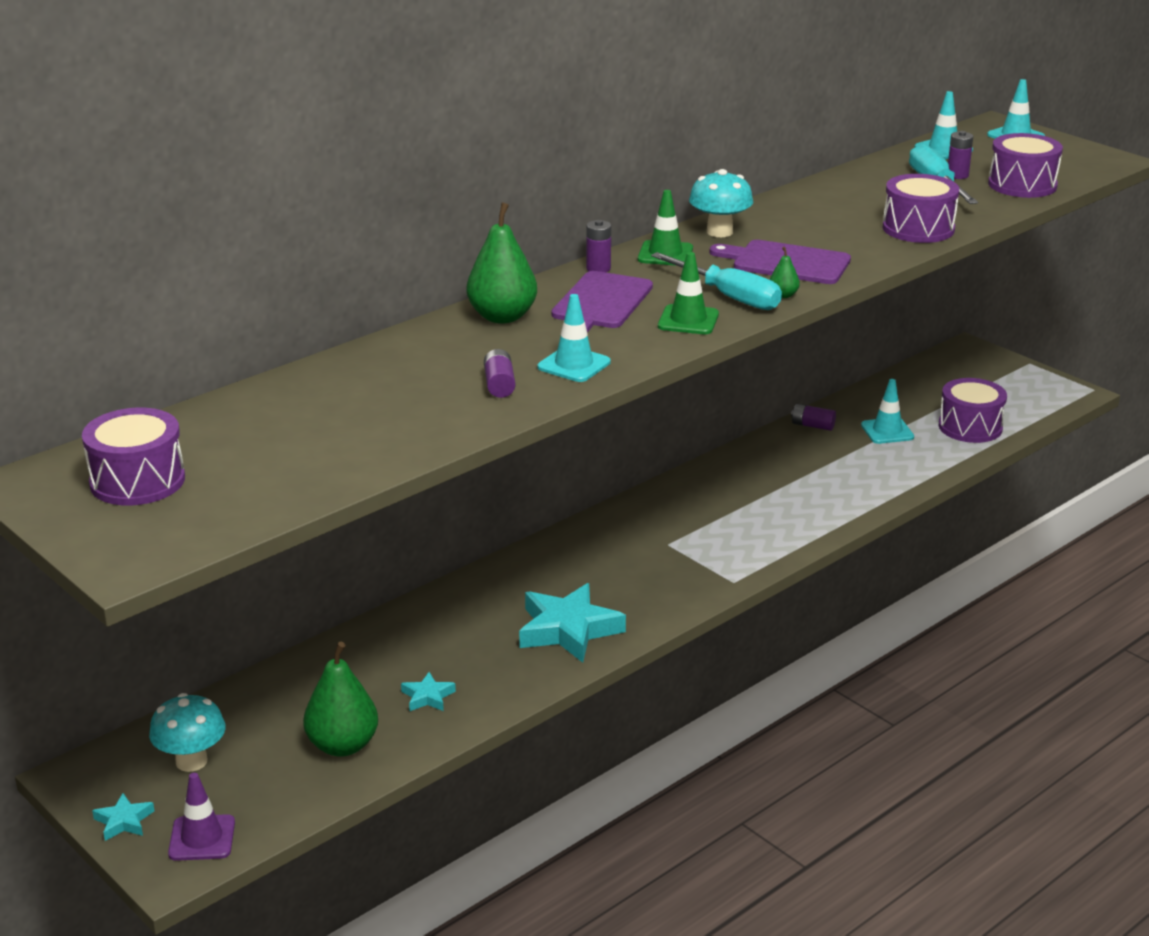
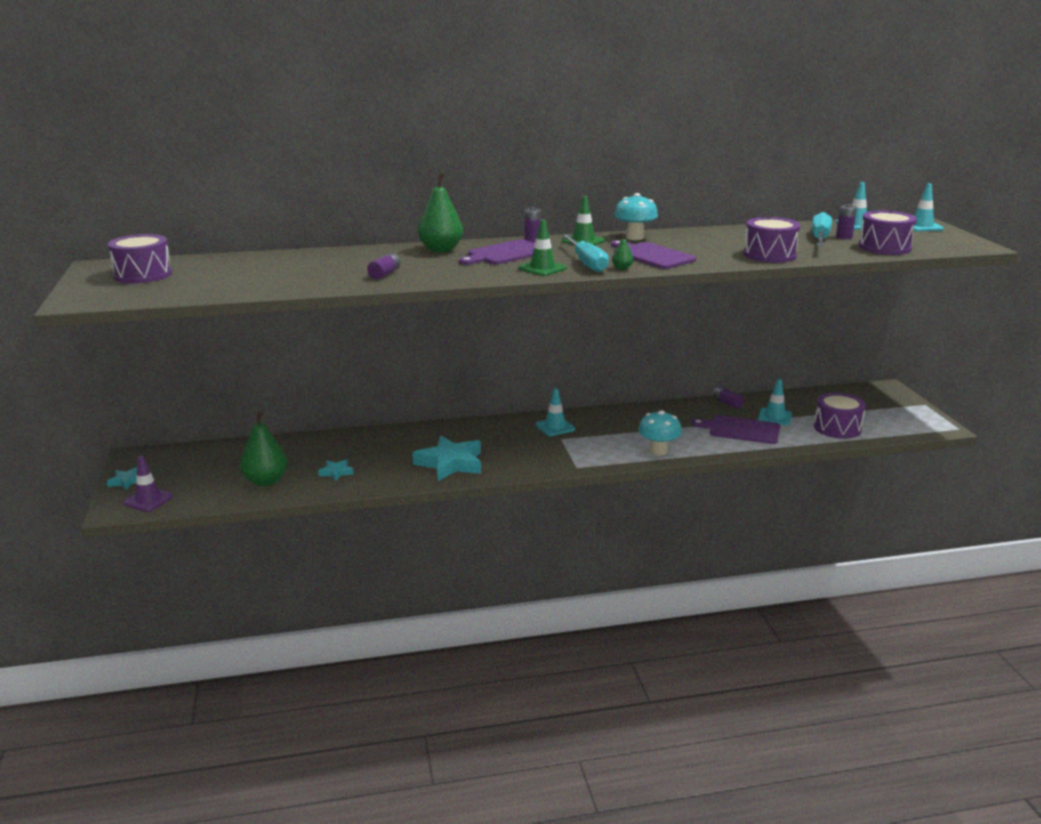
camera: 30 degrees right, 5 degrees down
turquoise mushroom [149,693,226,772] -> turquoise mushroom moved to [638,411,682,456]
turquoise traffic cone [537,294,611,382] -> turquoise traffic cone moved to [535,388,575,436]
none -> purple cutting board [691,415,780,444]

